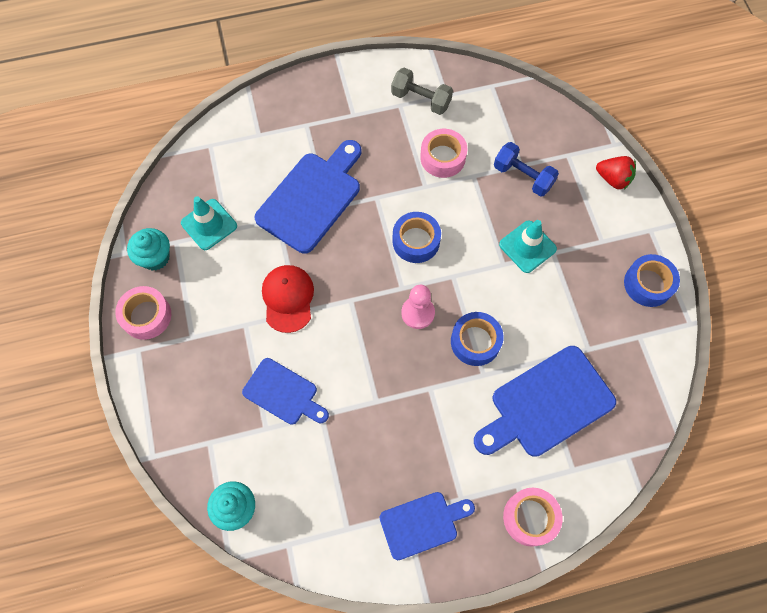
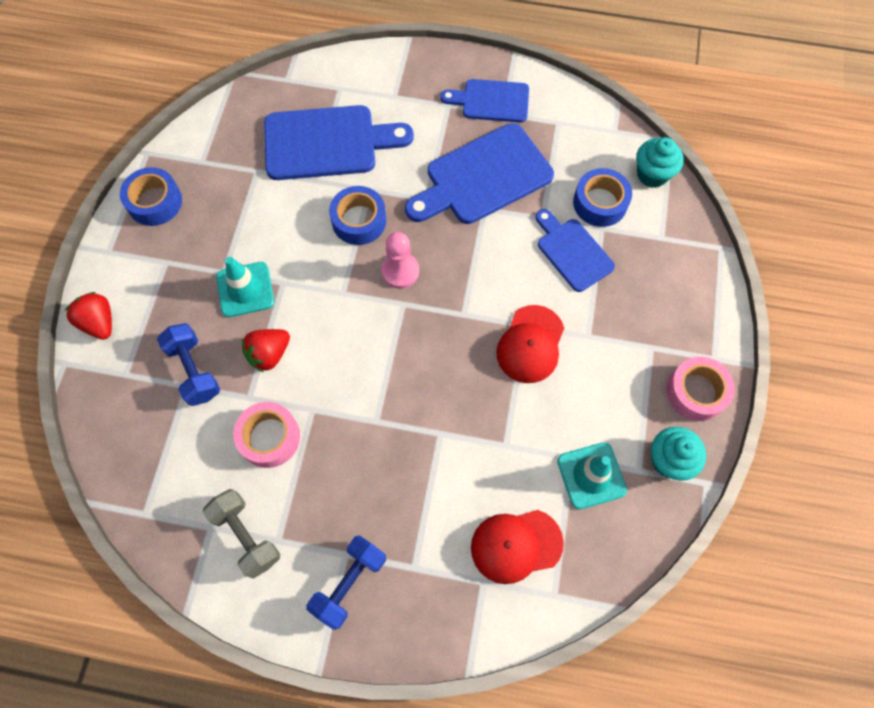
camera: 155 degrees left, 0 degrees up
blue cutting board [255,140,361,254] -> blue cutting board moved to [405,123,554,224]
blue tape [392,212,441,263] -> blue tape moved to [573,168,632,227]
pink tape [503,488,563,547] -> none
none -> red strawberry [242,329,290,372]
none -> blue dumbbell [306,535,386,630]
none -> red cap [471,510,564,584]

